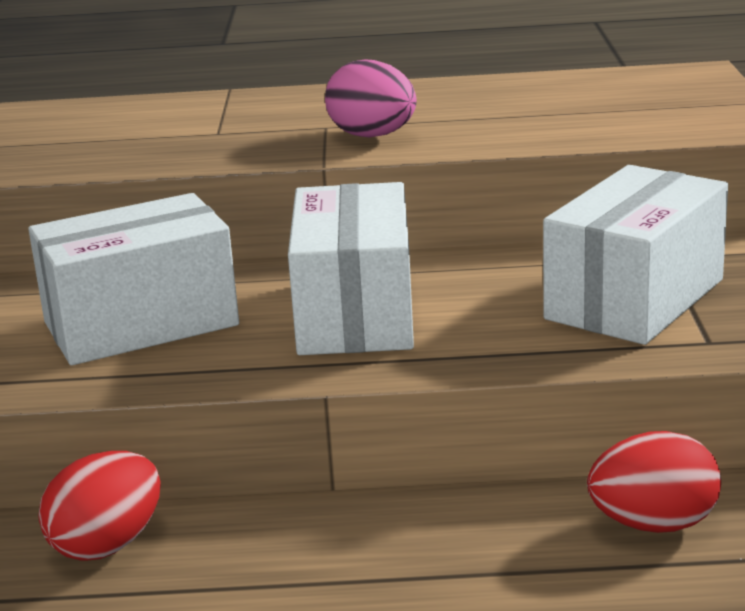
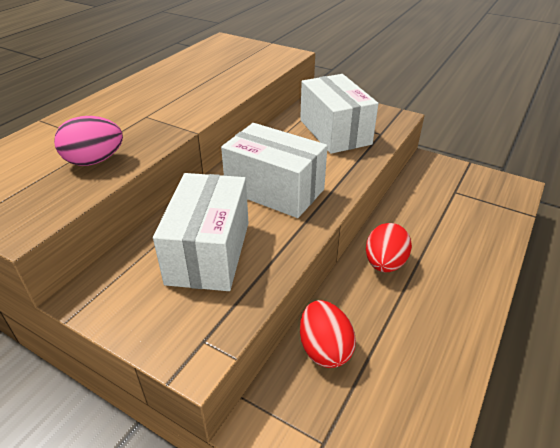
camera: 60 degrees left, 15 degrees up
pink egg [325,60,417,137] -> pink egg moved to [54,116,123,166]
red egg [587,431,721,533] -> red egg moved to [366,223,412,272]

